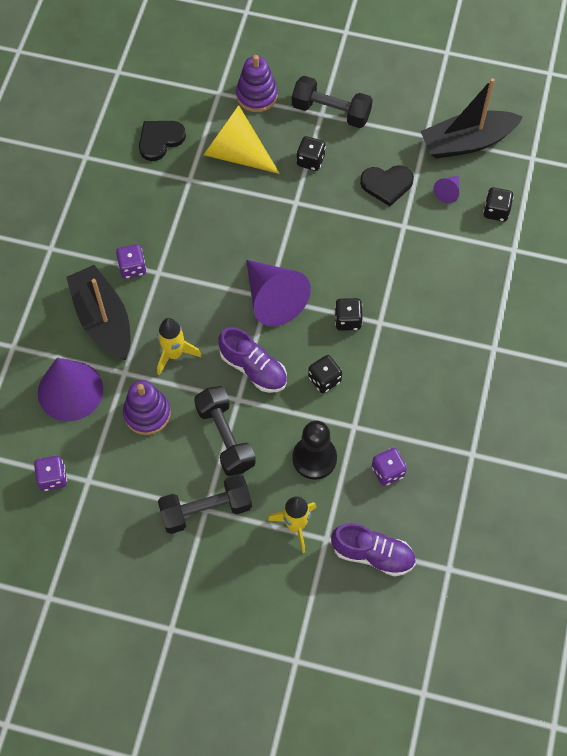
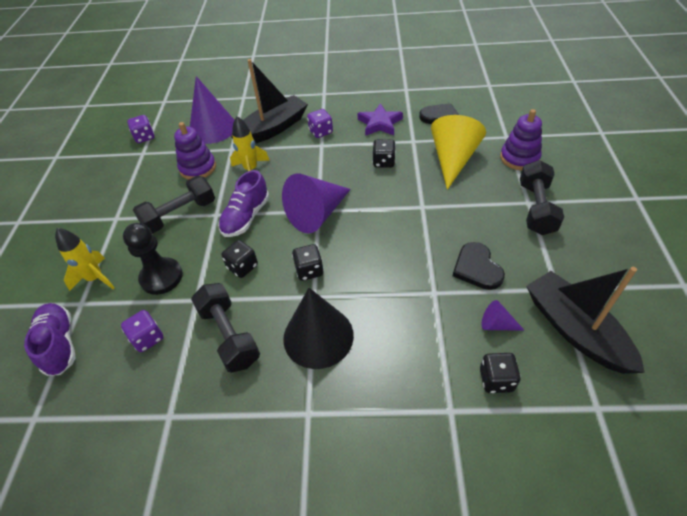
camera: 80 degrees right, 15 degrees down
black dumbbell [158,474,252,534] -> black dumbbell moved to [191,283,260,373]
black dice [296,136,326,171] -> black dice moved to [372,139,396,168]
purple shoe [331,523,416,577] -> purple shoe turned 150 degrees clockwise [24,303,76,376]
none -> black cone [283,288,354,369]
none -> purple star [358,103,403,136]

